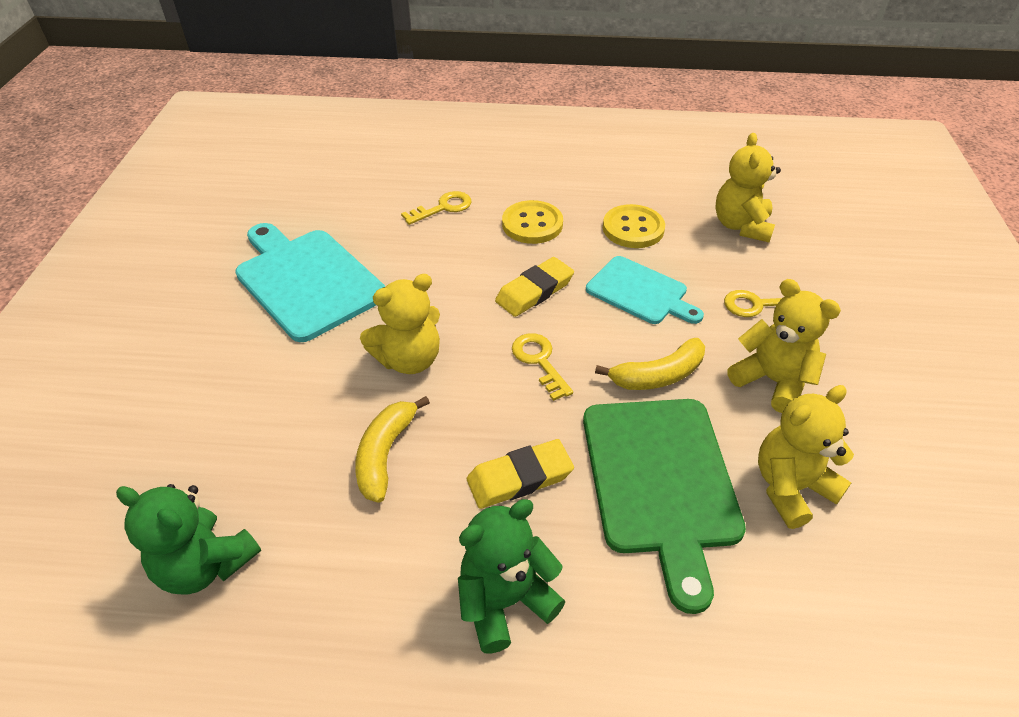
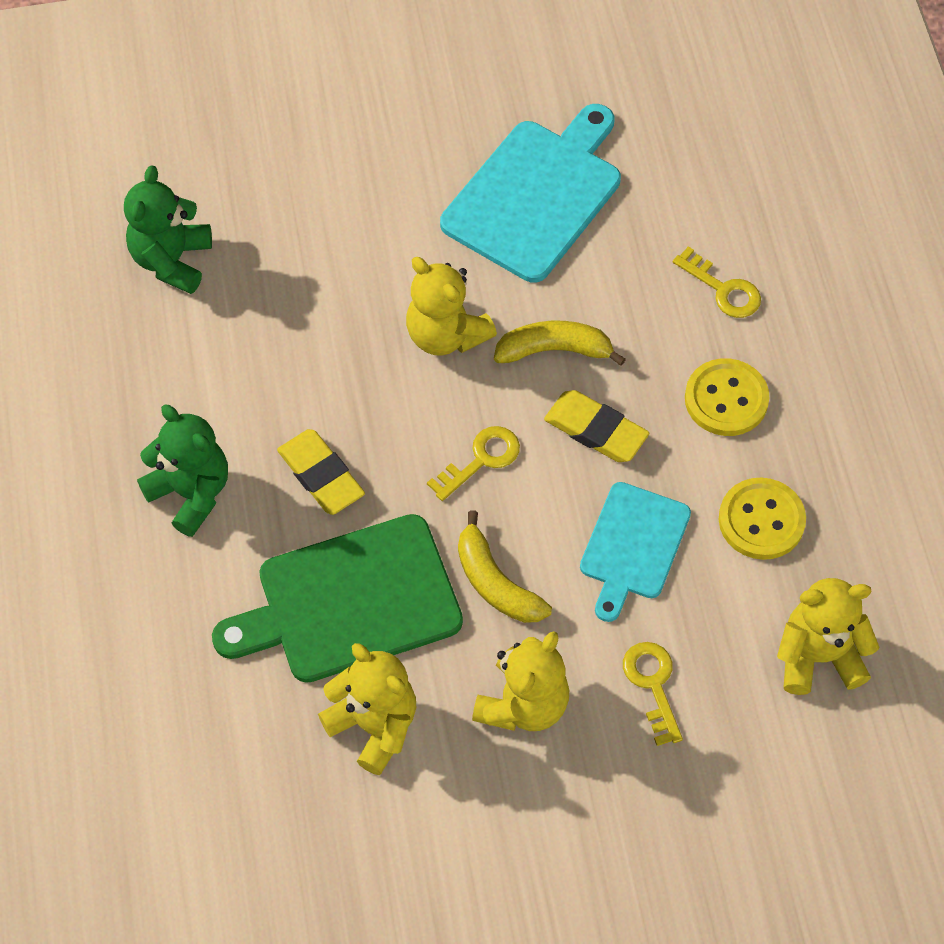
camera: 75 degrees right, 15 degrees up
yellow banana [355,396,430,503] -> yellow banana moved to [494,321,626,366]

